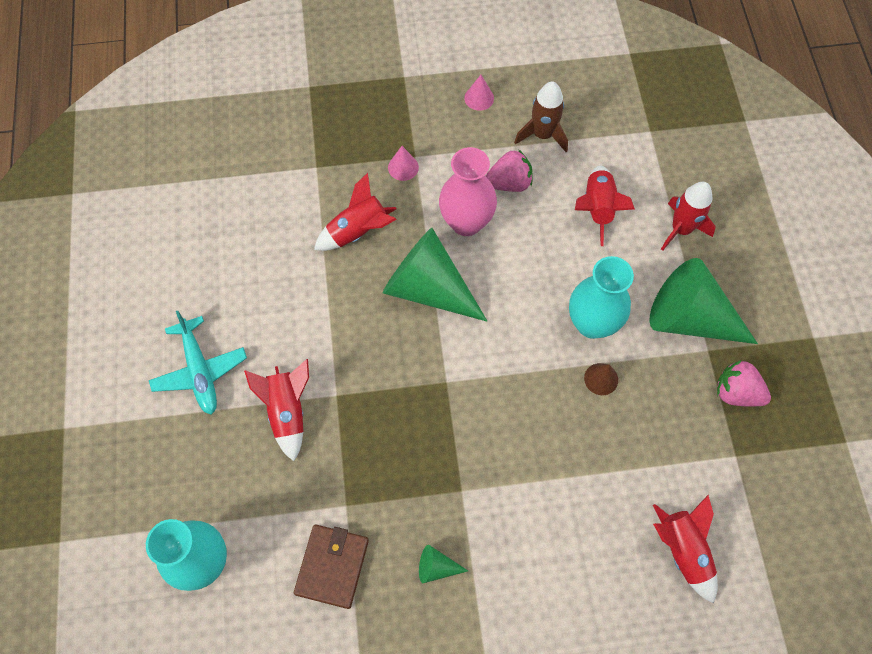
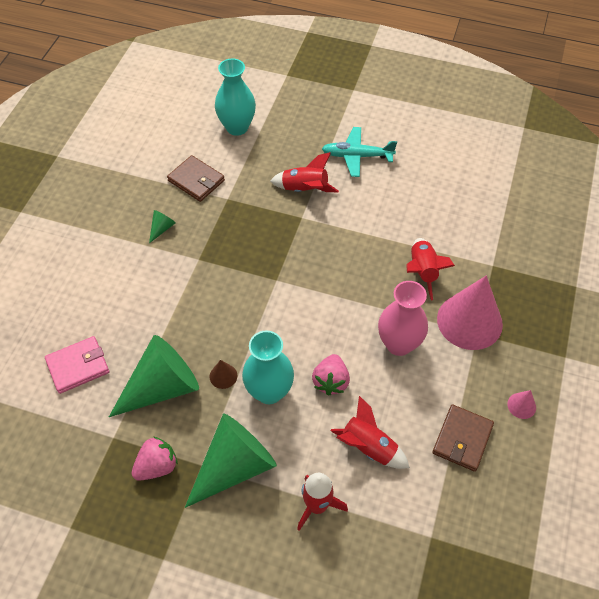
camera: 115 degrees right, 10 degrees down
green cone [383,228,487,321] -> green cone moved to [109,335,199,417]
pink cone [388,146,419,181] -> pink cone [437,276,503,350], size x2.44
pink strawberry [486,150,533,192] -> pink strawberry moved to [312,354,350,396]
brown rocket [514,82,568,152] -> brown wallet [432,404,494,472]
red rocket [653,495,718,603] -> pink wallet [45,336,109,394]

